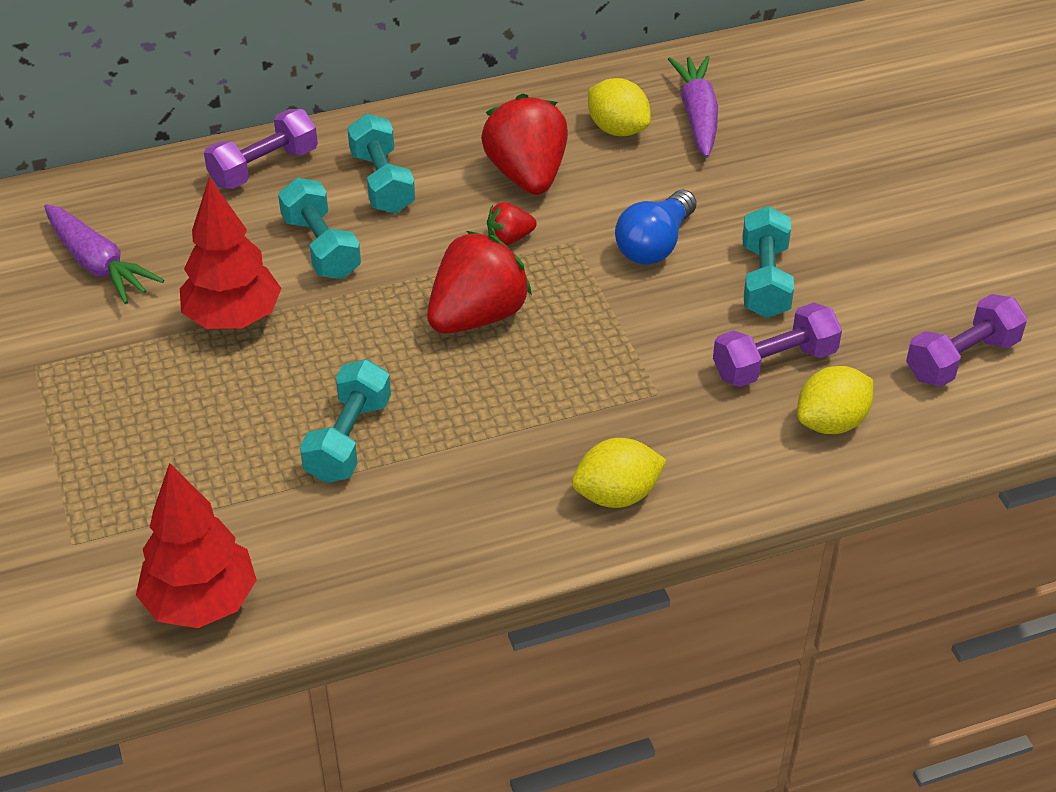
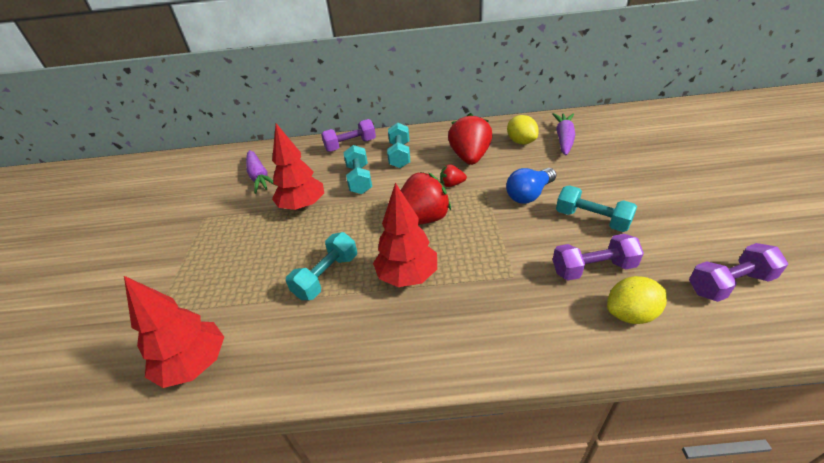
camera: 20 degrees right, 5 degrees down
yellow lemon [572,438,666,508] -> none
turquoise dumbbell [743,206,794,318] -> turquoise dumbbell turned 75 degrees counterclockwise [556,186,637,232]
none -> red tree [373,183,437,287]

